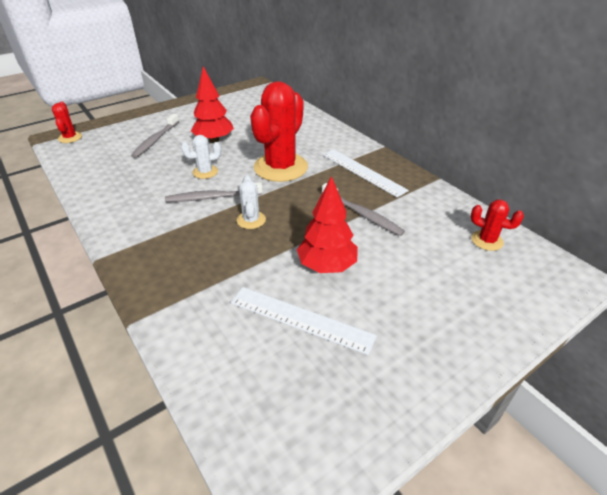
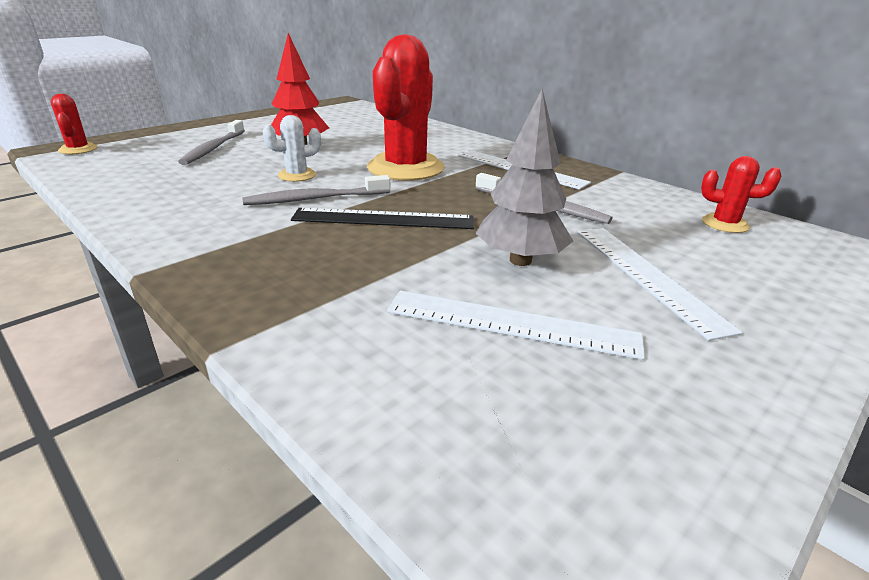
camera: 10 degrees left, 10 degrees down
white cactus [237,175,266,229] -> black ruler [291,208,474,229]
red tree [297,176,358,273] -> grey tree [476,89,573,266]
none -> white ruler [577,228,742,341]

